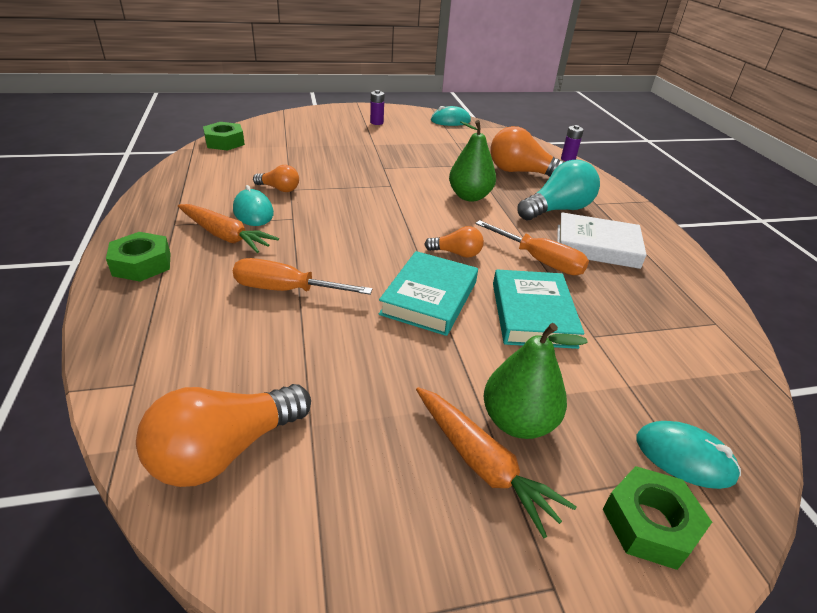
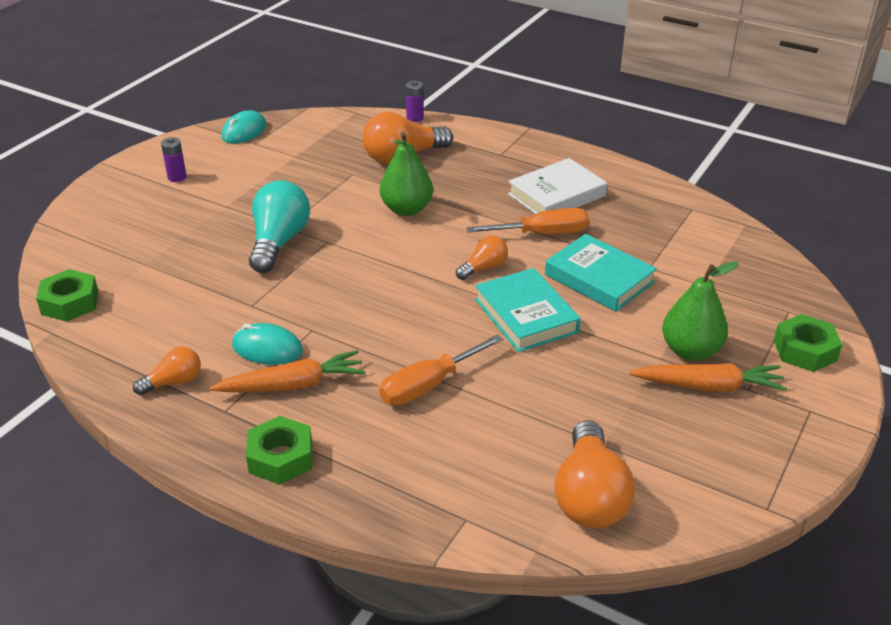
camera: 45 degrees left, 0 degrees up
orange light bulb [253,165,299,192] -> orange light bulb moved to [133,347,201,395]
turquoise light bulb [518,160,600,221] -> turquoise light bulb moved to [249,180,310,273]
turquoise mouse [636,421,741,489] -> none

